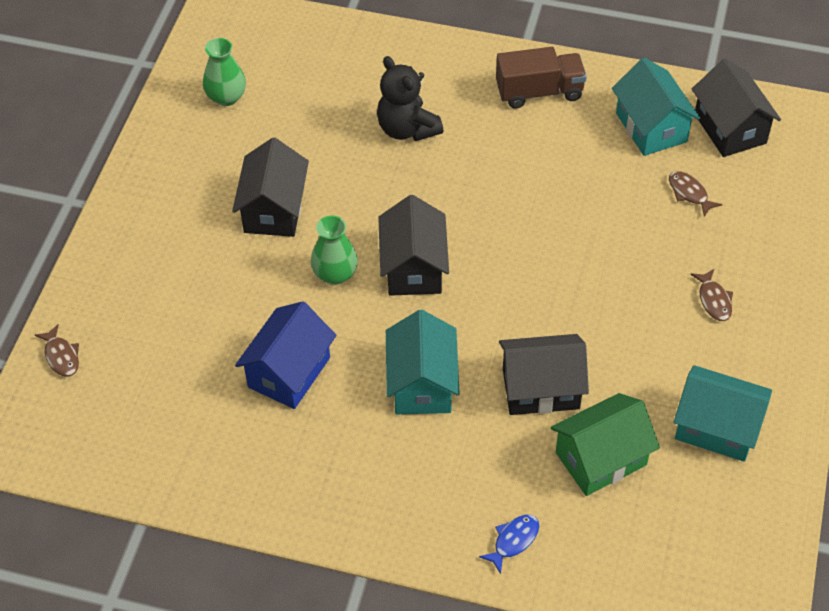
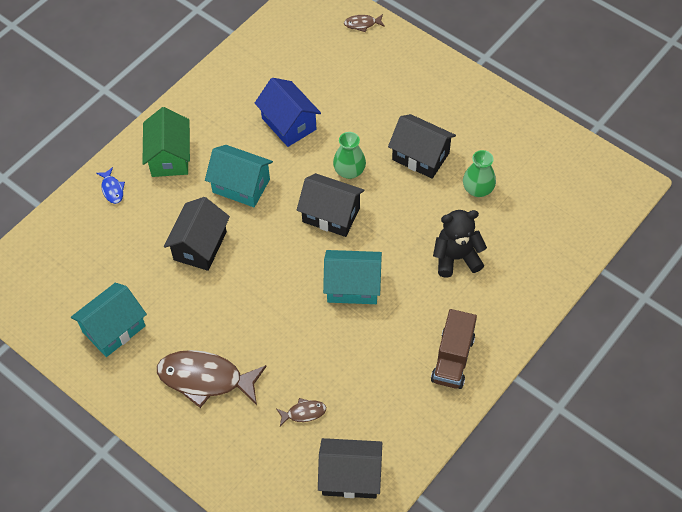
camera: 115 degrees right, 5 degrees up
green vase [203,38,246,106] -> green vase moved to [463,150,496,197]
green house [550,393,660,496] -> green house moved to [142,107,190,177]
turquoise house [612,58,700,156] -> turquoise house moved to [323,250,382,304]
brown fish [690,269,733,321] -> brown fish [157,350,267,408], size x2.22

